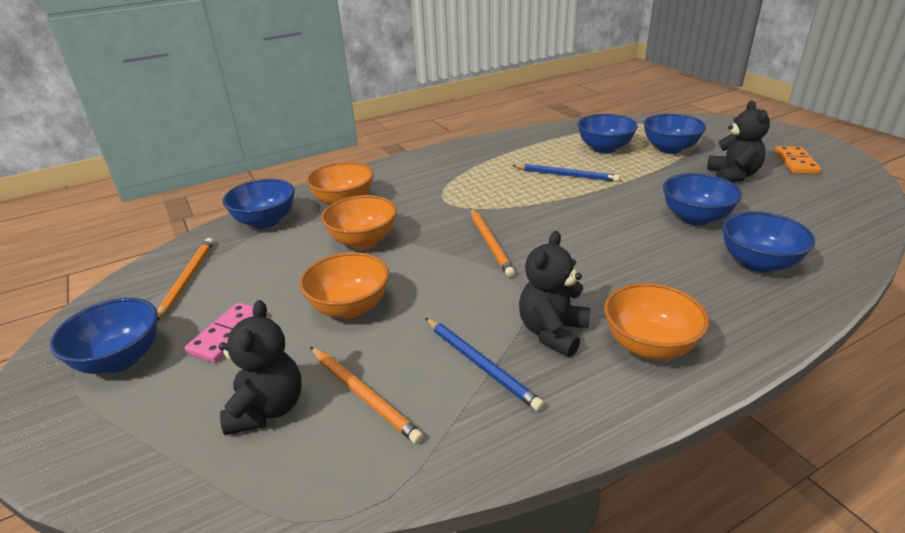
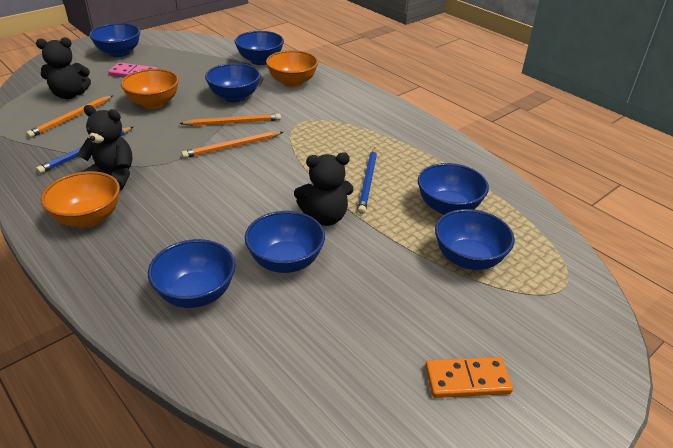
camera: 75 degrees right, 5 degrees up
orange pencil [157,238,214,321] -> orange pencil moved to [179,114,281,126]
orange bowl [321,195,397,249] -> blue bowl [205,63,261,102]
black teddy bear [707,101,770,183] -> black teddy bear moved to [294,153,354,226]

